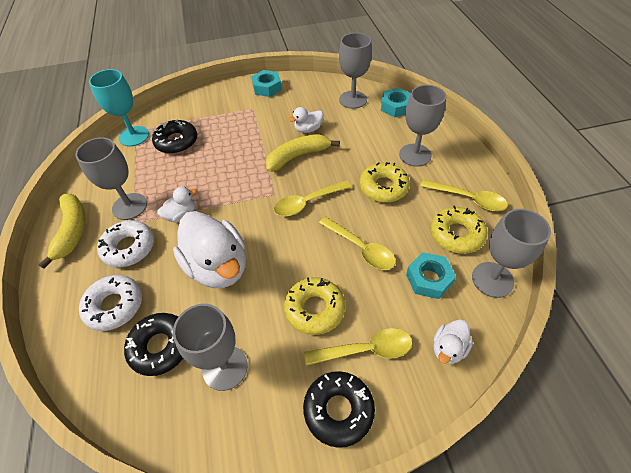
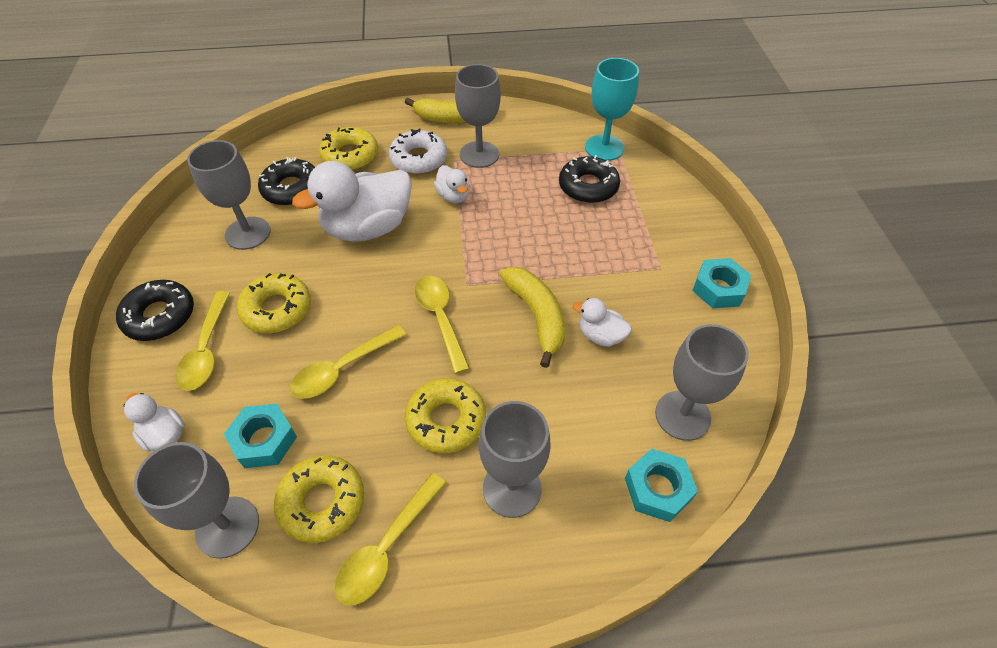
camera: 95 degrees right, 0 degrees up
white donut [79,275,142,331] -> yellow donut [319,127,378,171]
white duck [289,107,323,133] -> white duck turned 45 degrees counterclockwise [573,298,632,347]

